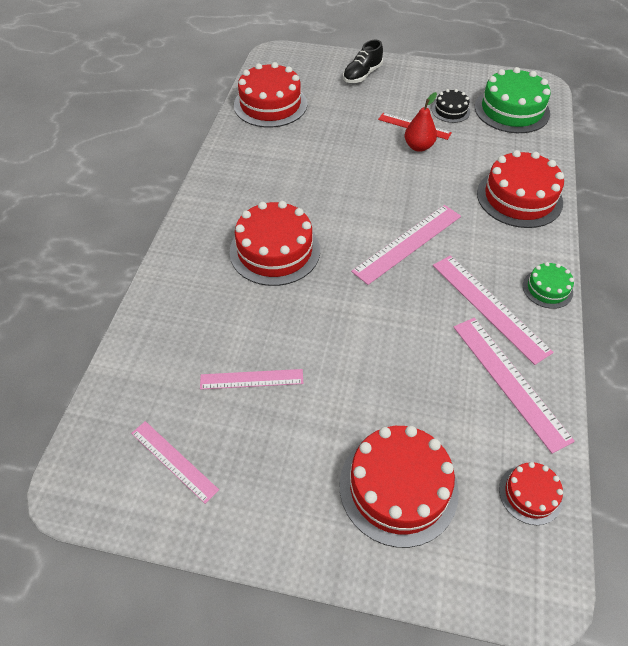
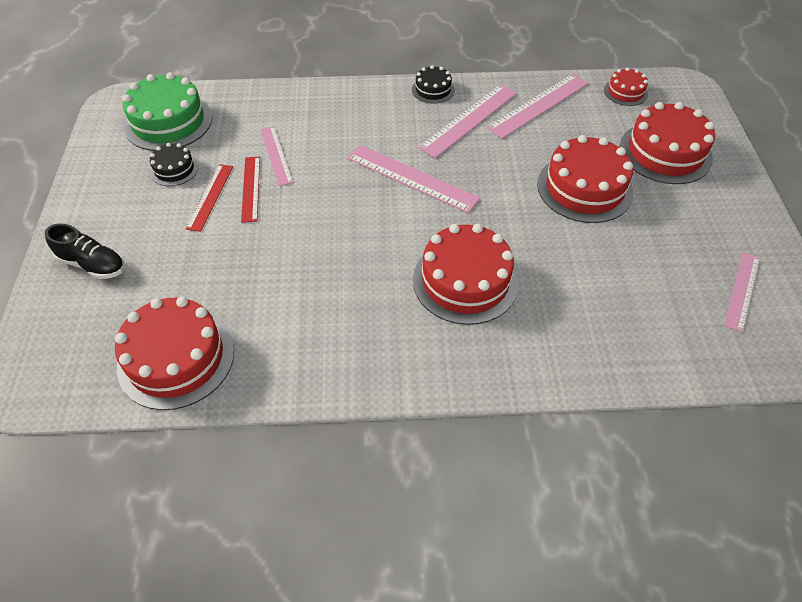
camera: 105 degrees left, 0 degrees up
pink ruler [200,369,303,390] -> pink ruler moved to [260,126,293,186]
red pear [405,92,437,152] -> red ruler [241,157,260,223]
red cake [477,150,564,228] -> red cake moved to [537,135,633,223]
green cake [523,262,574,309] -> black cake [412,65,455,104]

